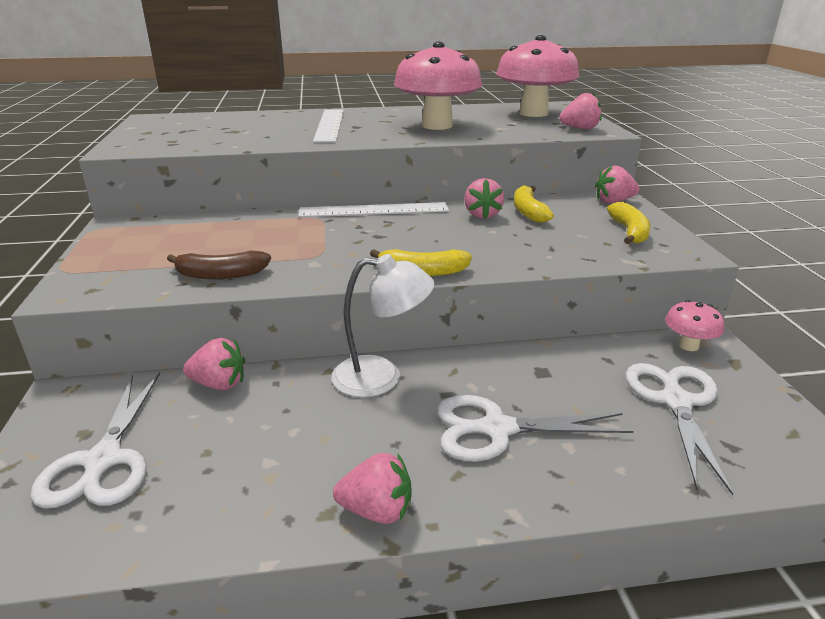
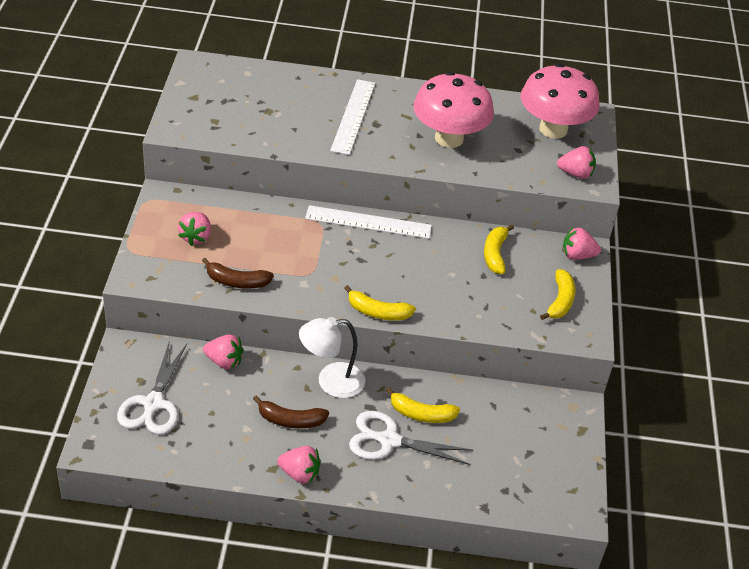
camera: 10 degrees right, 15 degrees up
white lamp [332,254,435,397] -> white lamp turned 150 degrees clockwise [299,317,365,398]
pink strawberry [464,178,504,219] -> pink strawberry moved to [178,212,211,246]
white scissors [625,363,733,495] -> none
pink mushroom [665,300,724,351] -> none
none -> brown banana [253,396,329,428]
none -> yellow banana [386,387,460,423]

